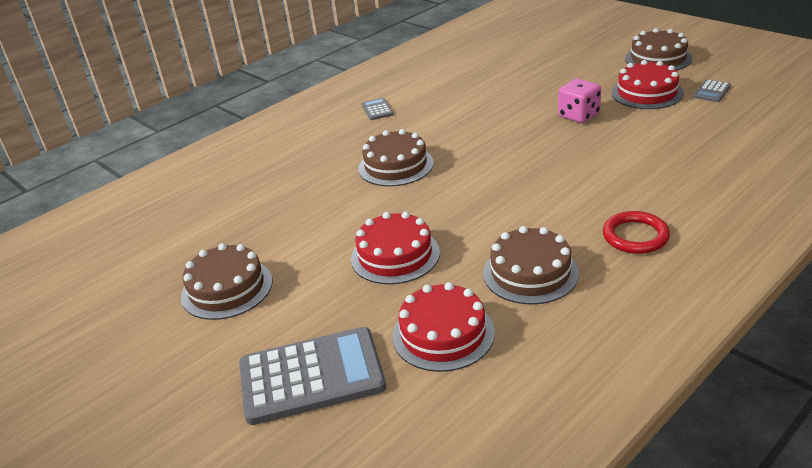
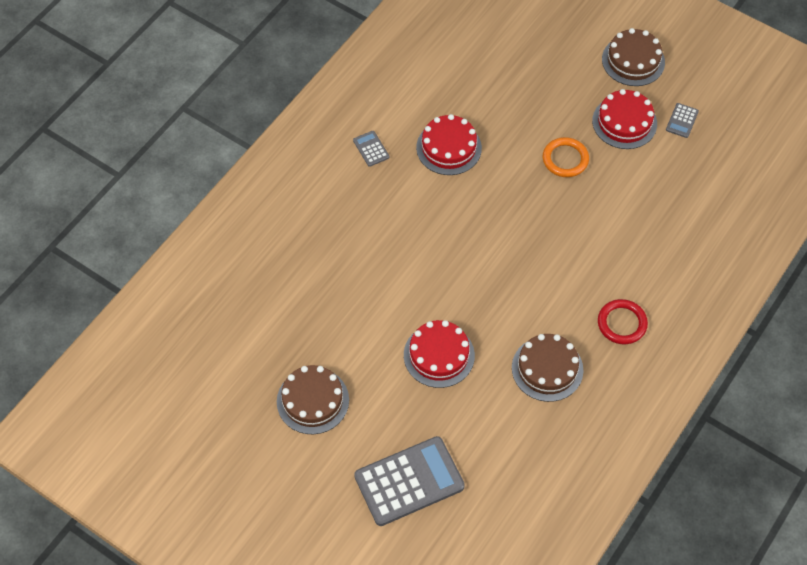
camera: 15 degrees left, 25 degrees up
brown cake [358,129,434,186] -> none
red cake [392,282,495,372] -> red cake moved to [416,114,482,175]
pink dice [558,79,601,123] -> orange ring [543,137,589,177]

